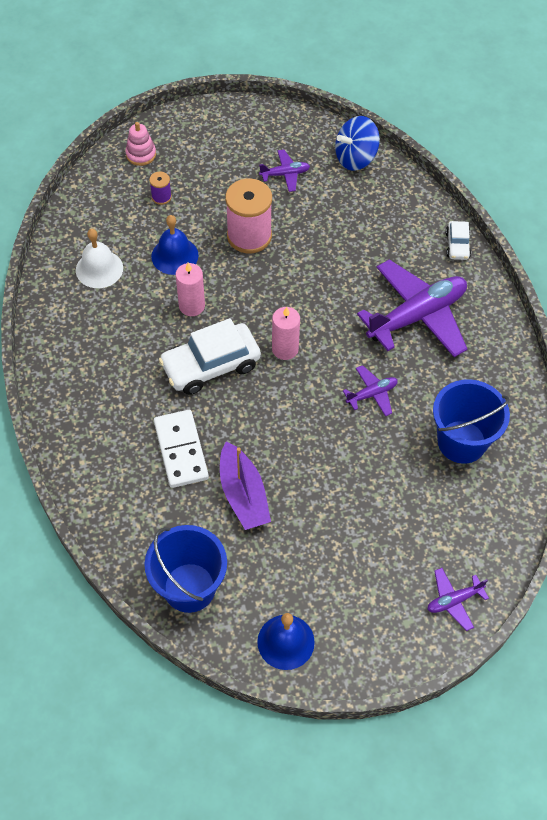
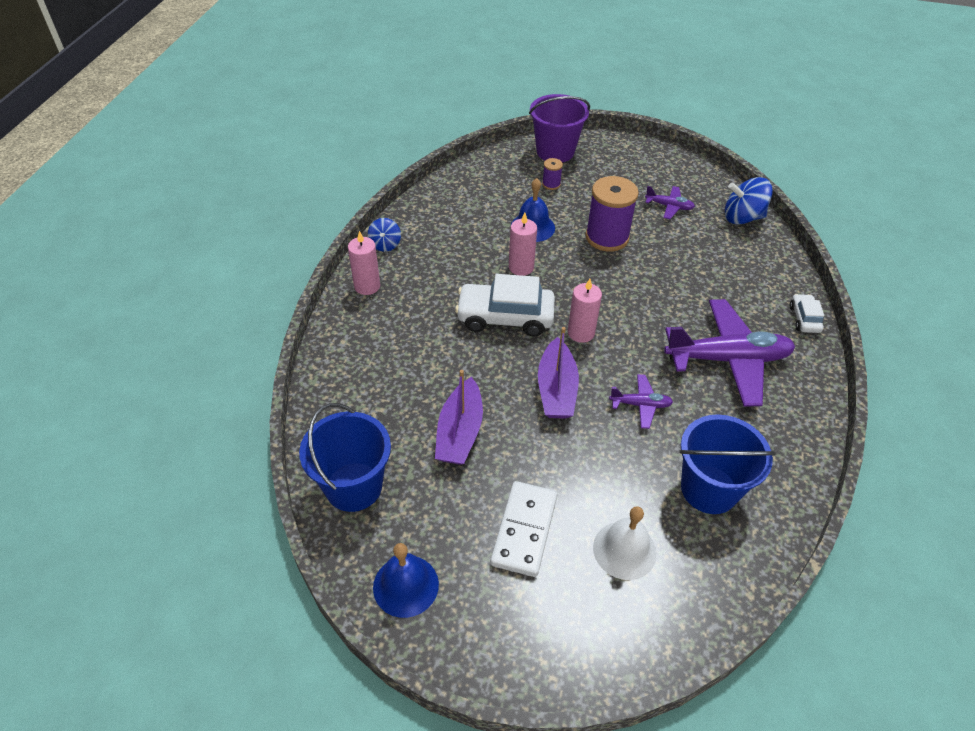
camera: 30 degrees right, 10 degrees down
white bell [76,229,123,288] -> white bell moved to [593,506,657,580]
pink stacking toy [125,122,156,166] -> purple bucket [529,94,590,163]
white domino [154,410,209,488] -> white domino moved to [491,481,557,577]
pink spool [225,179,272,253] -> purple spool [585,176,639,252]
purple plane [427,568,489,631] -> none
white car [446,221,471,260] -> white car turned 150 degrees clockwise [790,294,824,333]
none -> pink candle [348,231,380,295]
none -> blue spinning top [368,218,401,252]
none -> purple boat [538,327,579,419]

